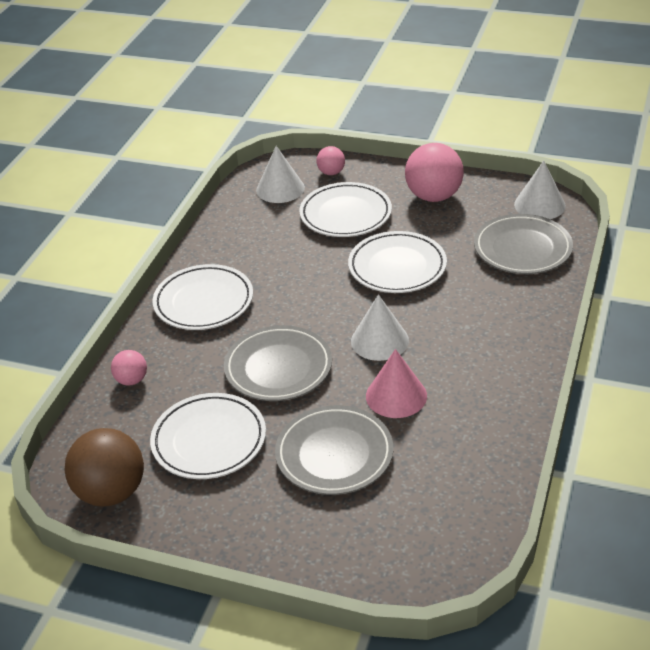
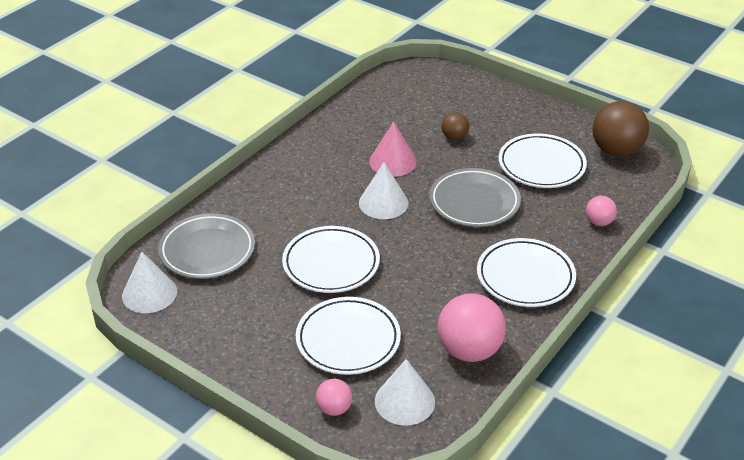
camera: 165 degrees left, 0 degrees up
grey plate [275,405,393,495] -> brown ball [441,112,469,140]
pink ball [405,143,464,202] -> pink ball moved to [437,293,506,362]

